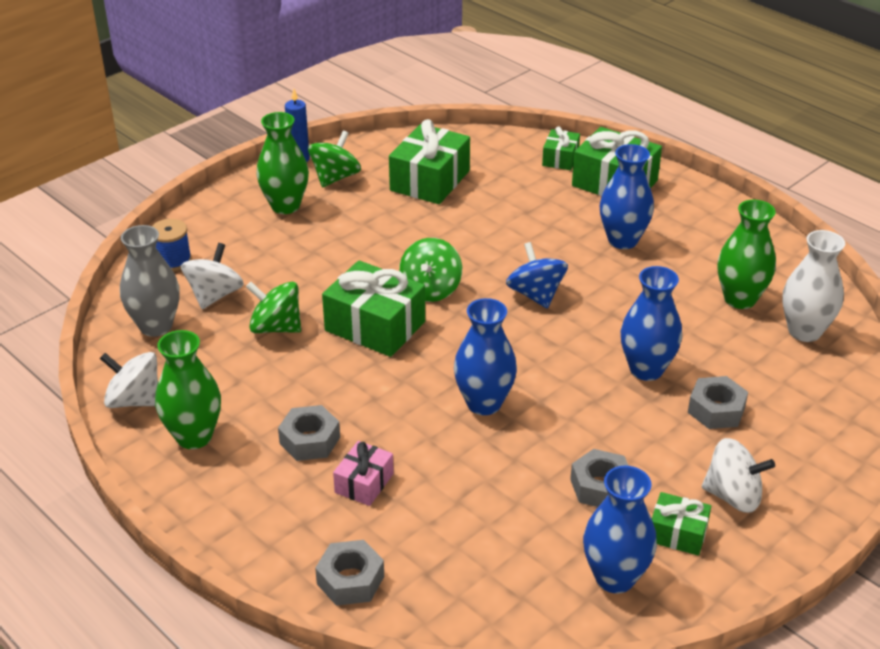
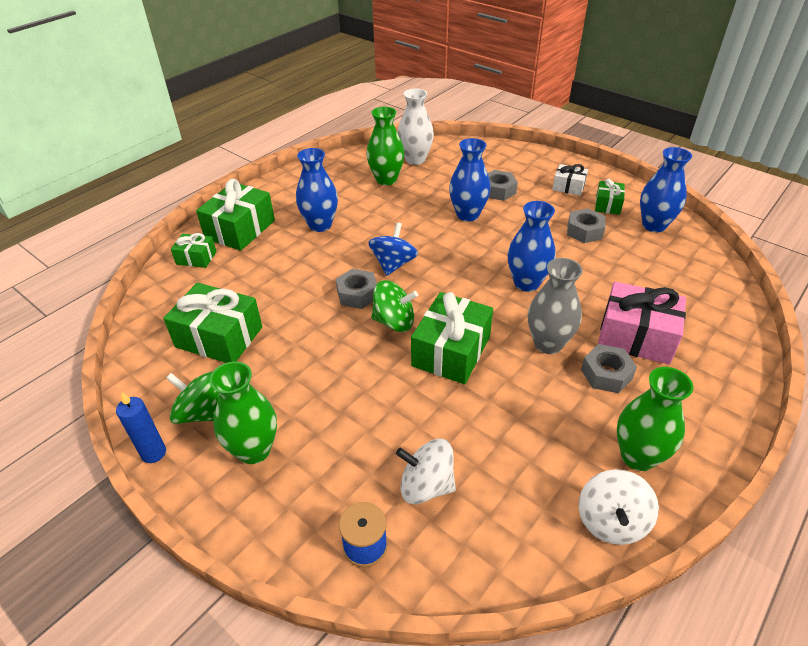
camera: 95 degrees left, 5 degrees up
grey vase [120,225,180,337] -> grey vase moved to [528,258,583,354]
green spinning top [246,282,301,333] -> none
grey nut [315,540,384,606] -> grey nut moved to [336,269,377,309]
pink gift [333,441,394,506] -> pink gift [598,281,686,364], size x1.83
blue spinning top [506,242,568,308] -> blue spinning top turned 135 degrees clockwise [368,222,418,276]
white spinning top [702,438,775,513] -> white gift [552,164,588,196]

